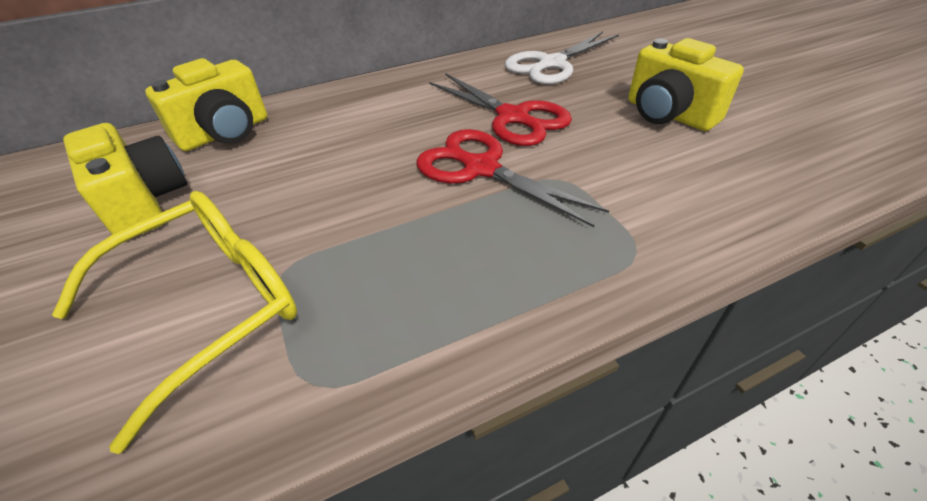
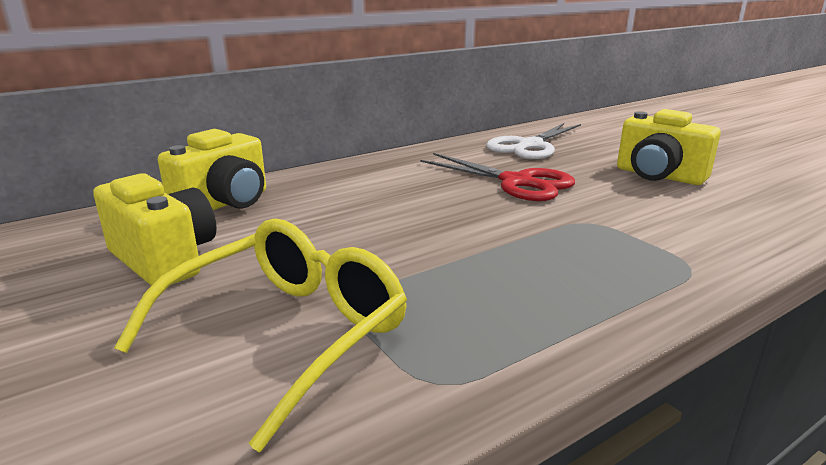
camera: 10 degrees left, 20 degrees down
red scissors [417,129,609,227] -> none

